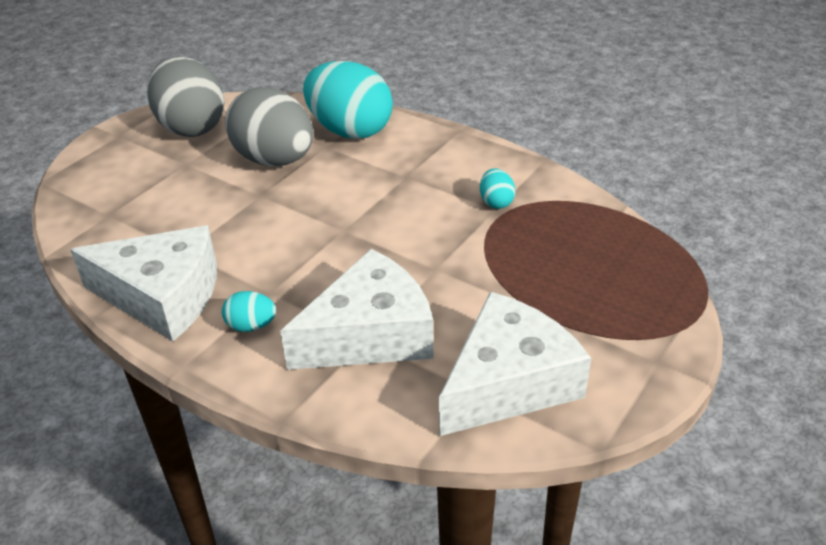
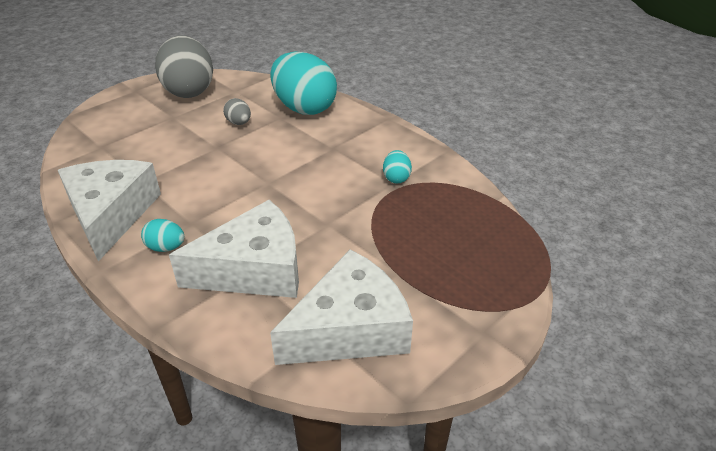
camera: 10 degrees right, 0 degrees up
white cheese [70,226,217,342] -> white cheese turned 120 degrees counterclockwise [58,160,161,262]
grey egg [225,87,314,166] -> grey egg [223,98,251,125], size x0.43

